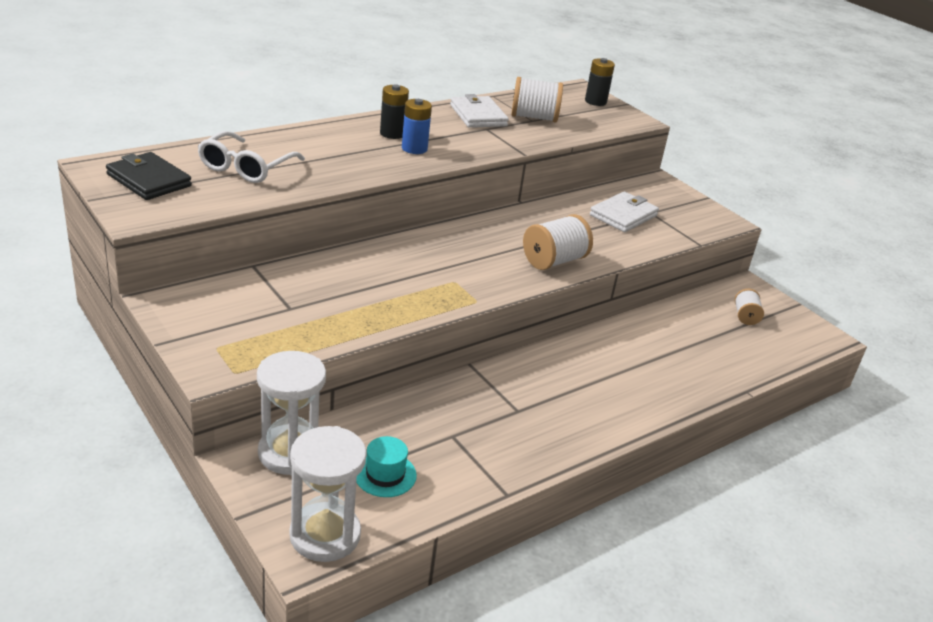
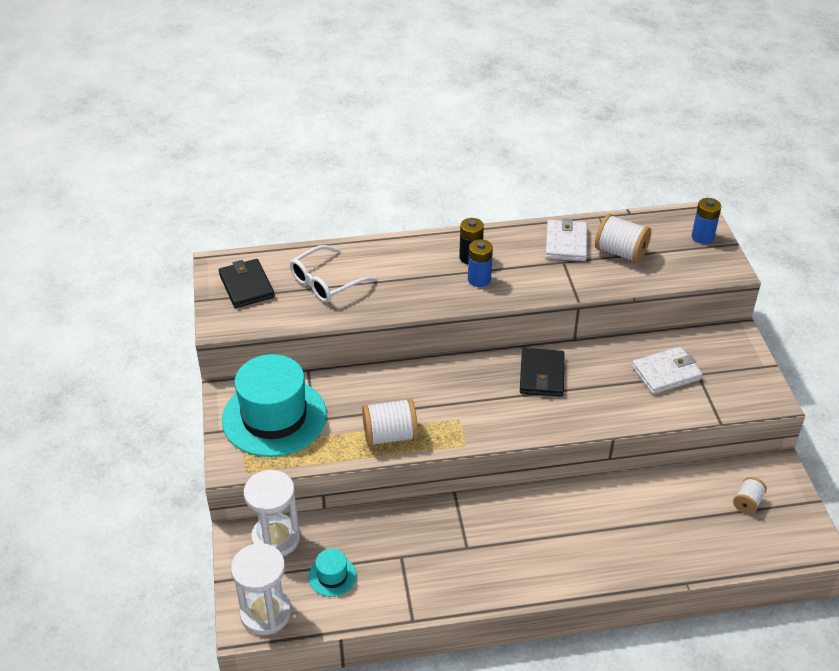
camera: 30 degrees right, 10 degrees up
white spool [523,214,593,270] -> white spool moved to [362,398,418,447]
black battery [585,58,615,106] -> blue battery [692,198,721,244]
none -> turquoise hat [222,354,327,457]
none -> black wallet [520,348,564,397]

